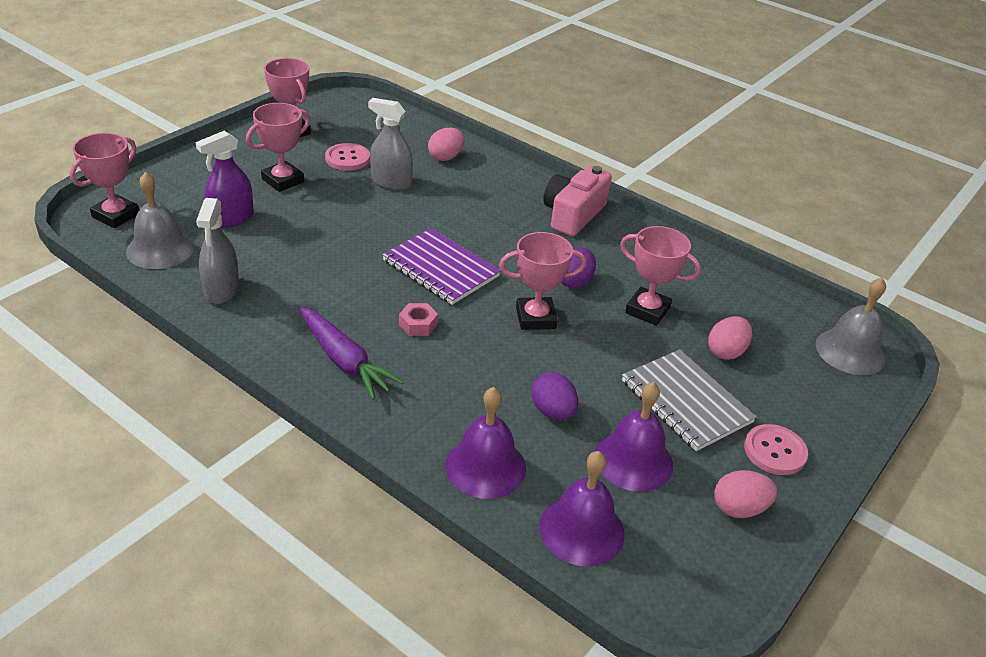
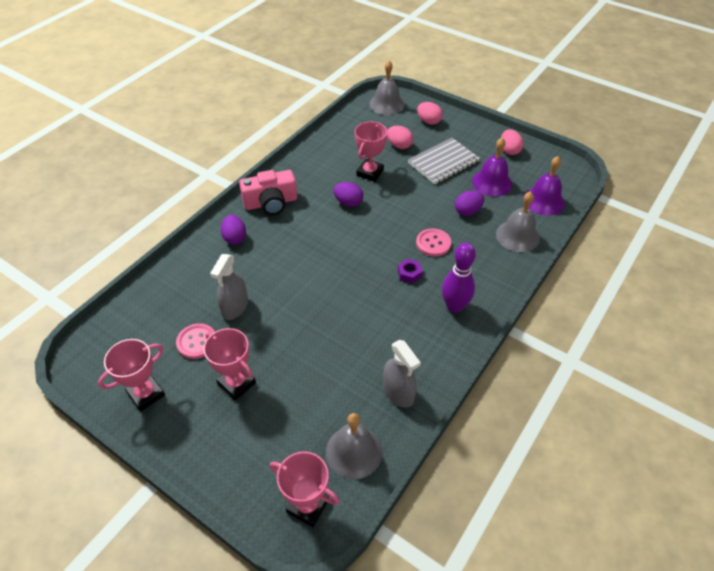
camera: 90 degrees left, 10 degrees up
purple spray bottle [196,131,254,228] -> none
grey spray bottle [196,198,239,304] -> grey spray bottle turned 60 degrees clockwise [383,340,421,408]
purple carrot [299,307,404,400] -> purple bowling pin [442,242,476,313]
purple notebook [382,228,501,305] -> none
pink nut [399,303,438,336] -> purple nut [398,259,423,284]
pink egg [428,128,464,161] -> pink egg moved to [417,102,443,125]
purple bell [445,387,526,499] -> grey bell [496,191,540,252]
pink trophy [499,232,586,330] -> none
pink camera [543,166,612,236] -> pink camera turned 45 degrees counterclockwise [239,170,297,215]
pink button [744,424,808,475] -> pink button moved to [416,228,451,257]
none -> purple egg [221,215,246,245]

